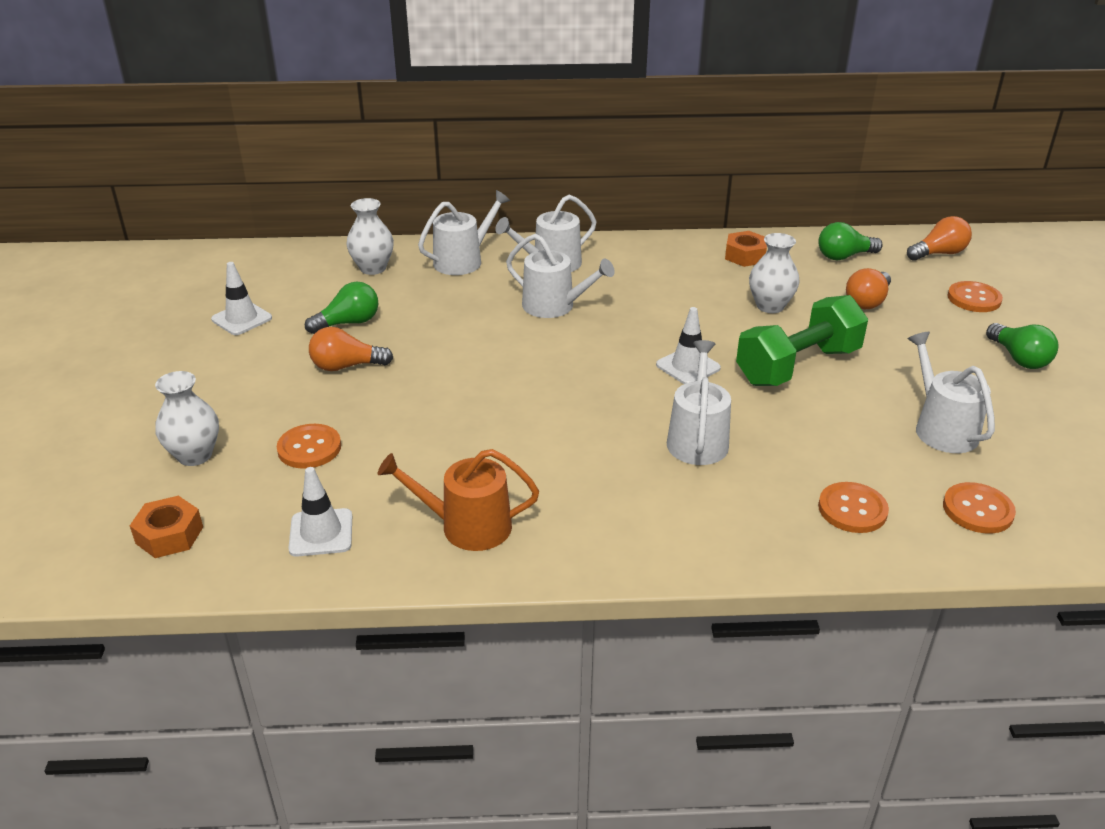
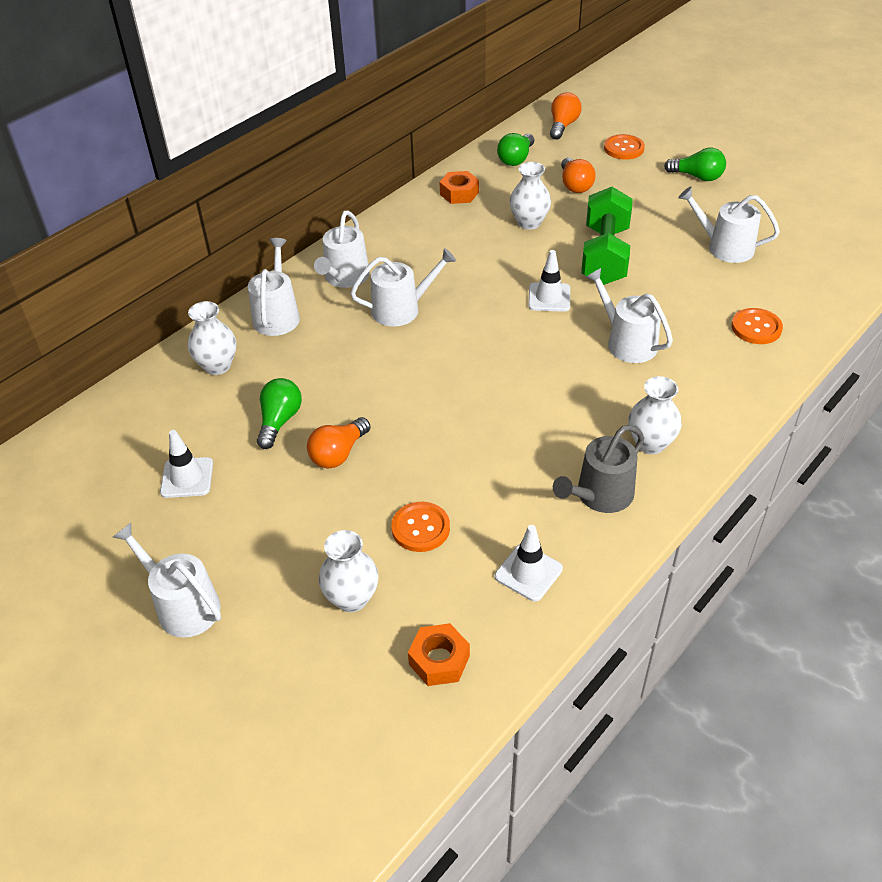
camera: 45 degrees left, 10 degrees up
orange watering can [377,449,539,551] -> grey watering can [553,425,644,513]
orange button [943,482,1016,534] -> none
none -> white watering can [113,523,221,638]
none -> white vase [628,376,682,454]

